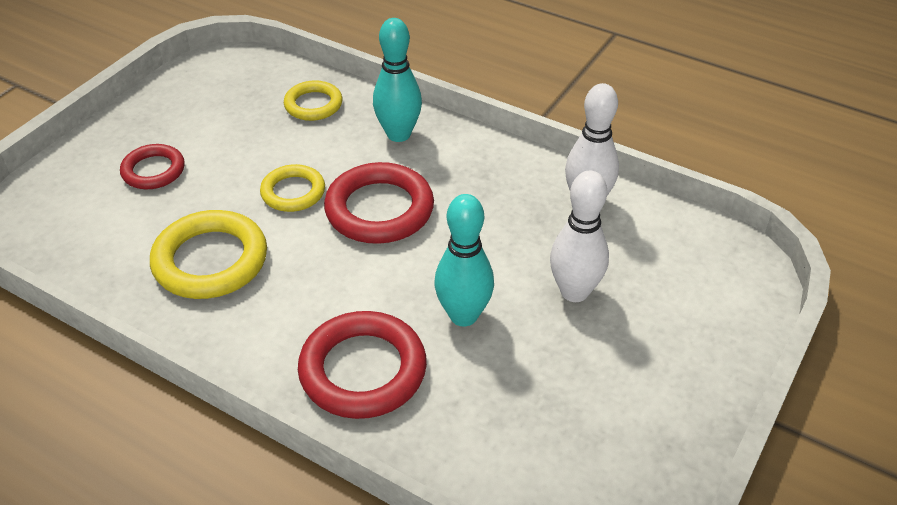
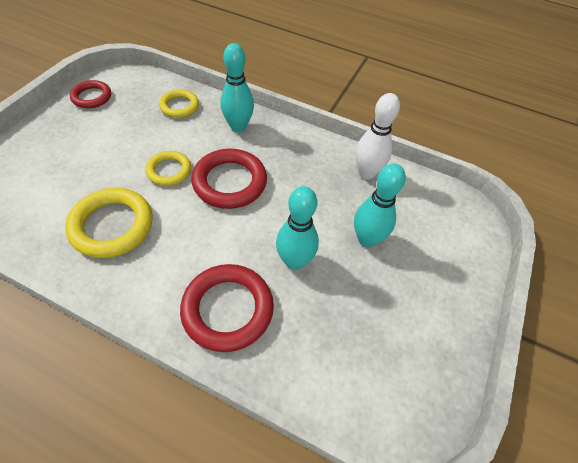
camera: 10 degrees left, 10 degrees up
red ring [120,144,185,189] -> red ring moved to [70,80,111,108]
white bowling pin [550,171,609,302] -> turquoise bowling pin [354,163,406,247]

